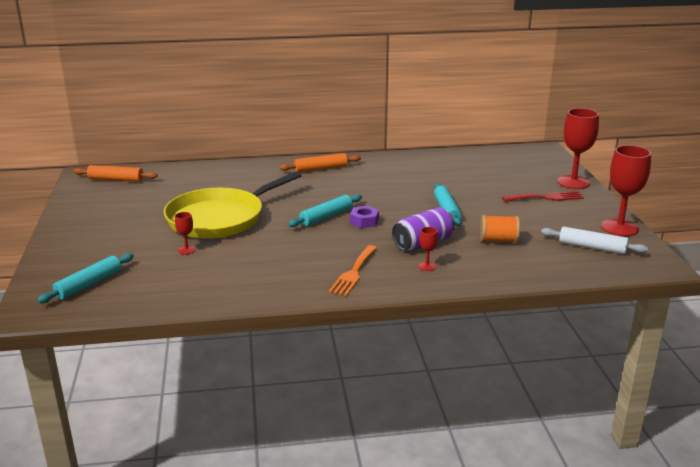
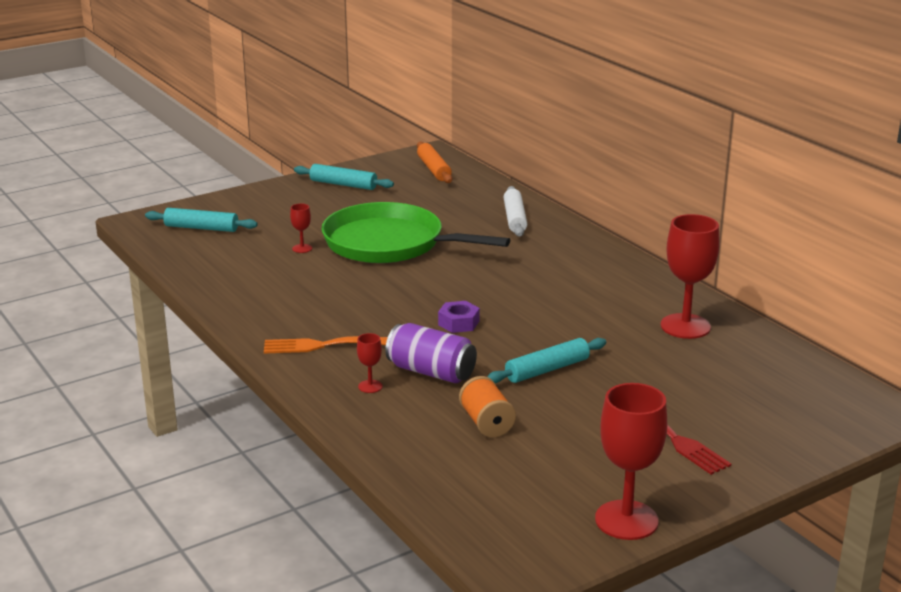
camera: 65 degrees right, 0 degrees up
yellow pan [164,171,301,239] -> green pan [321,202,510,263]
orange rolling pin [280,153,361,172] -> none
turquoise rolling pin [288,194,362,227] -> turquoise rolling pin moved to [294,164,394,190]
white rolling pin [541,227,648,254] -> white rolling pin moved to [503,186,527,237]
red goblet [557,108,599,189] -> red goblet moved to [661,214,720,339]

